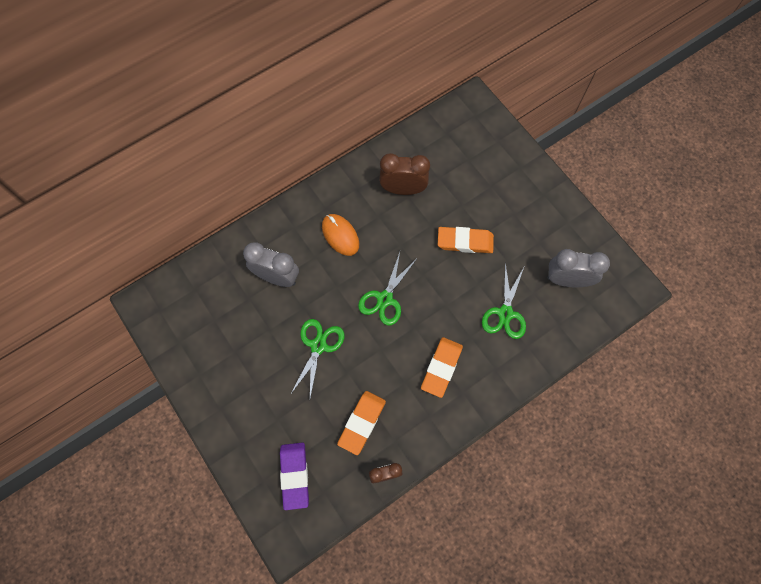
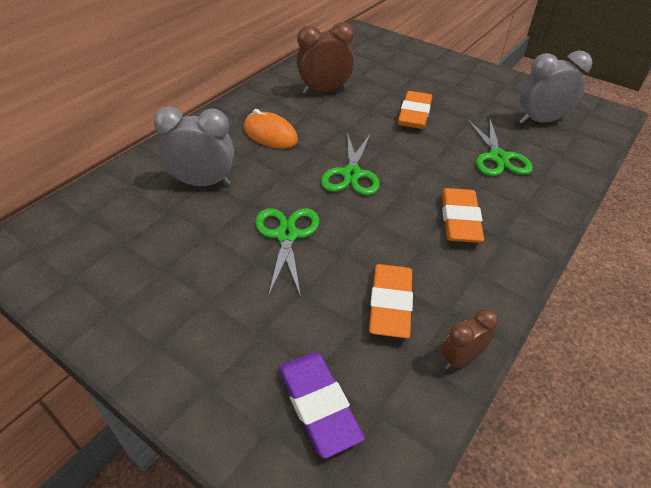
camera: 20 degrees left, 25 degrees down
orange eraser [438,227,494,253] -> orange eraser turned 60 degrees counterclockwise [398,91,432,129]

